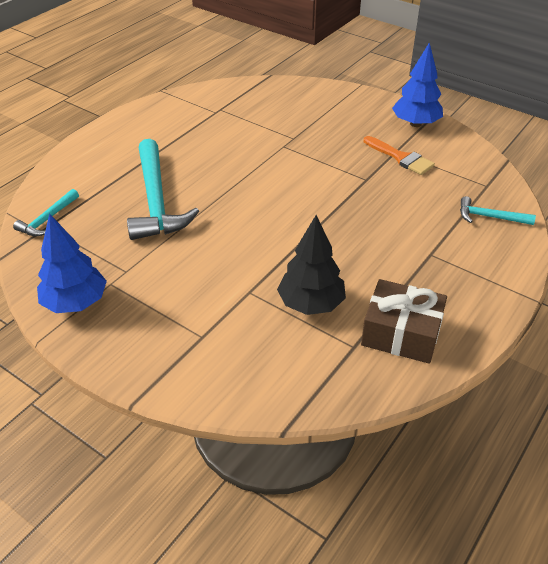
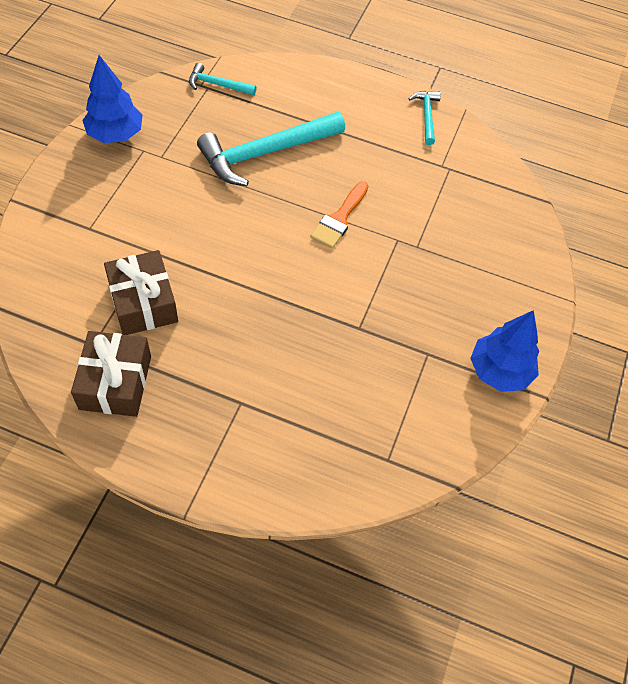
camera: 70 degrees right, 15 degrees up
black tree [277,215,346,315] -> brown gift [104,250,178,335]
orange brush [364,136,435,175] -> orange brush moved to [311,181,368,248]
turquoise hammer [460,196,536,225] -> turquoise hammer moved to [409,91,441,145]

